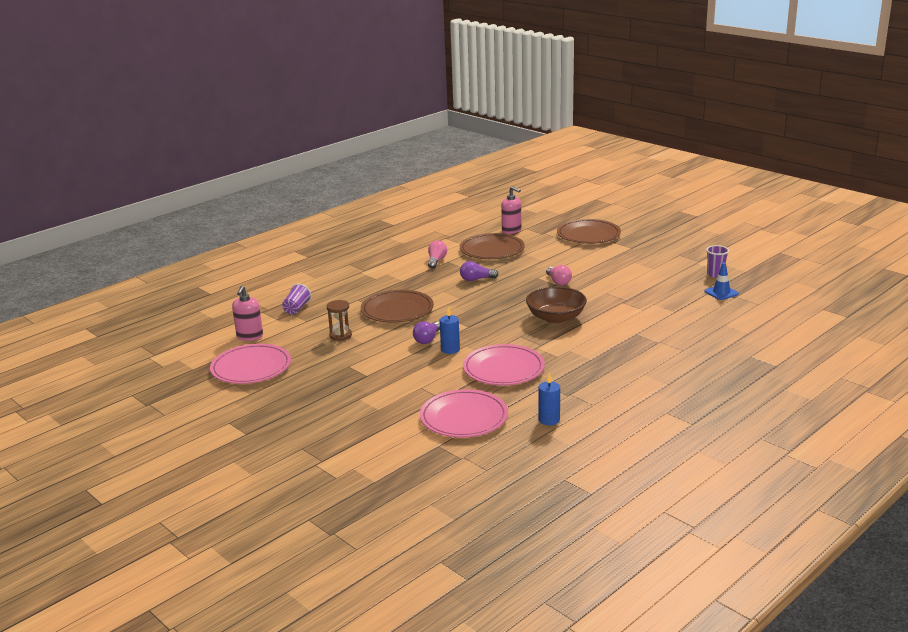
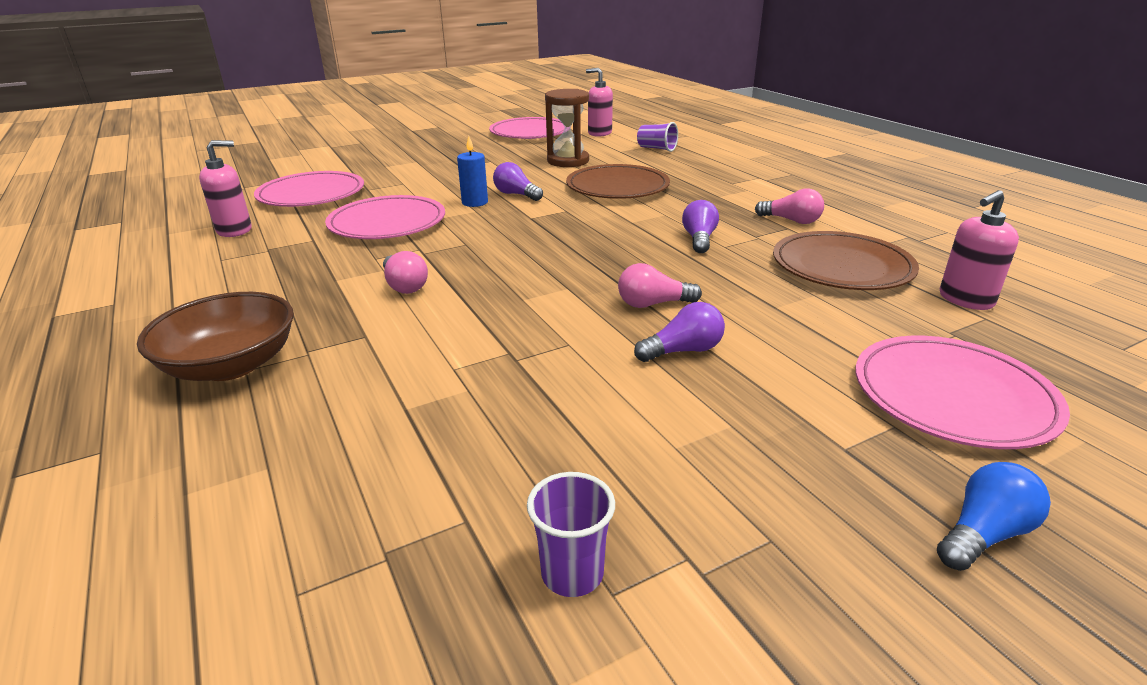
camera: 105 degrees right, 5 degrees up
brown hourglass [327,300,352,341] -> brown hourglass [545,89,589,167], size x1.55
brown bowl [526,287,587,324] -> brown bowl moved to [137,292,294,381]
blue candle [538,372,560,425] -> pink soap dispenser [199,140,252,237]
brown plate [557,219,621,244] -> pink plate [855,336,1070,449]
blue traffic cone [704,263,739,300] -> none
none -> pink light bulb [383,251,428,294]
none -> purple light bulb [634,302,725,362]
none -> blue light bulb [937,462,1051,571]

